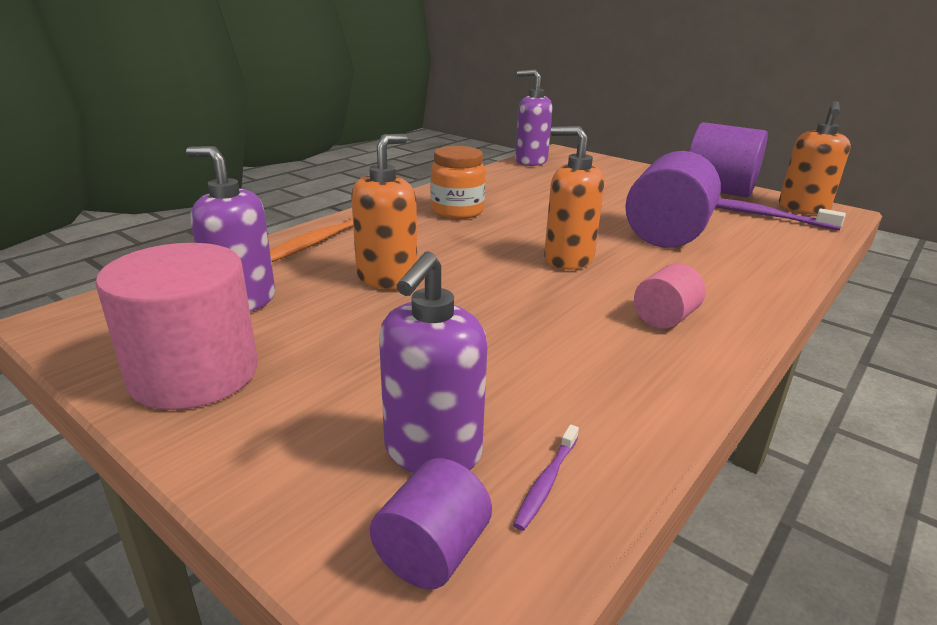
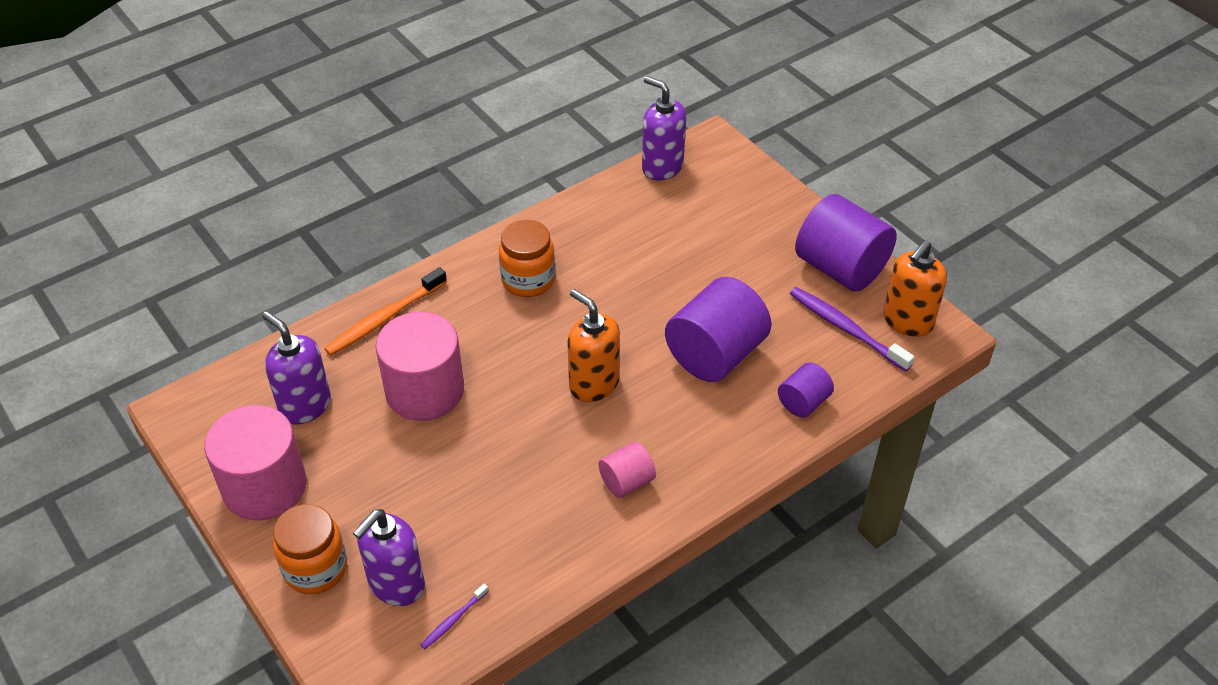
camera: 15 degrees right, 20 degrees up
orange soap dispenser [351,134,417,289] -> pink cylinder [375,312,464,421]
purple cylinder [370,458,492,590] -> purple cylinder moved to [778,362,834,417]
none -> orange jar [273,504,347,594]

